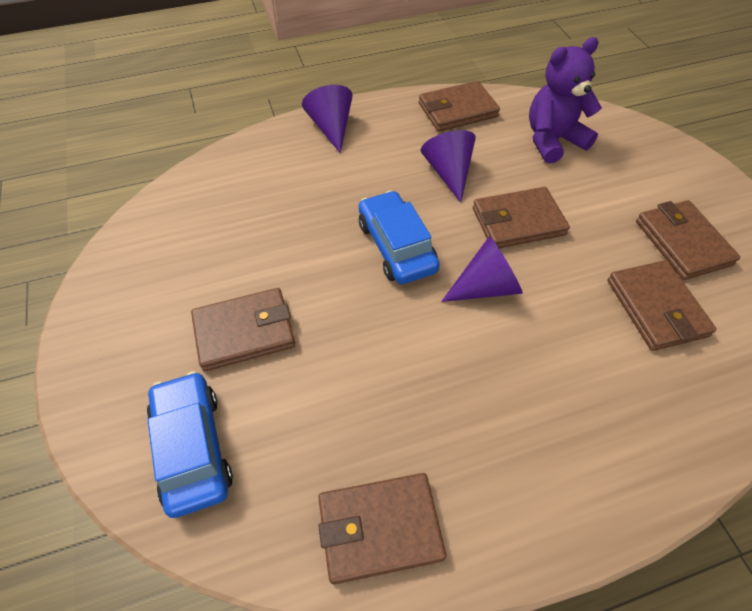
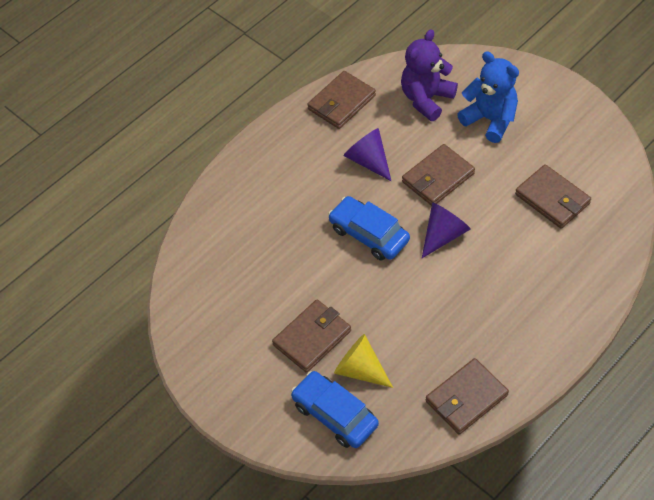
camera: 25 degrees left, 0 degrees up
purple cone [302,85,353,153] -> none
brown wallet [636,200,740,280] -> none
none -> yellow cone [334,334,393,388]
none -> blue teddy bear [457,52,519,143]

